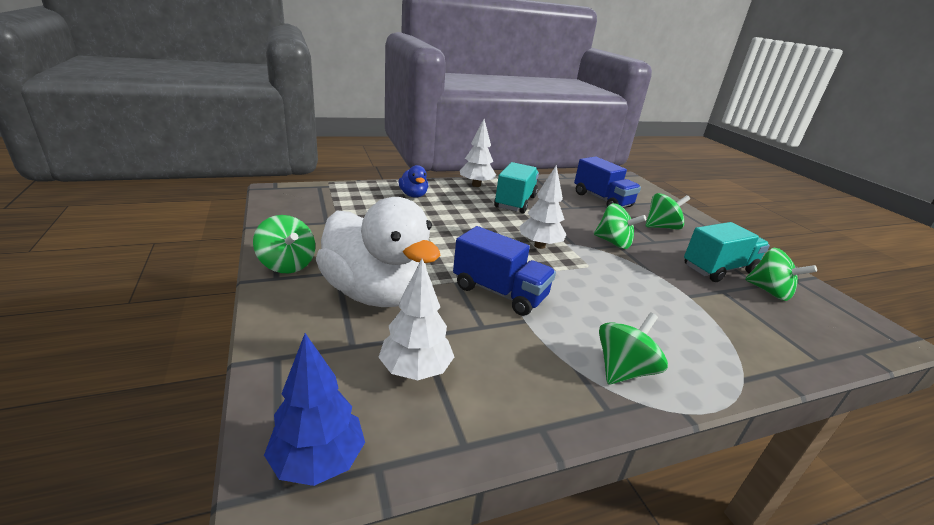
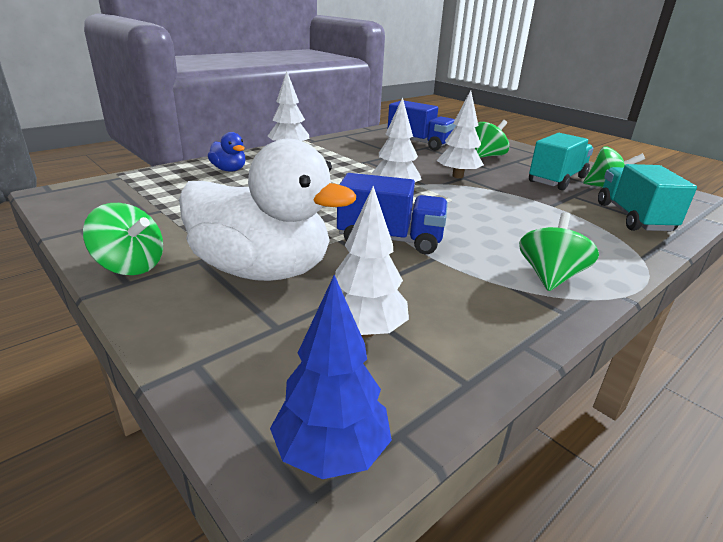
camera: 20 degrees left, 0 degrees up
turquoise truck [494,162,539,213] -> turquoise truck moved to [598,164,697,232]
green spinning top [594,203,646,249] -> white tree [437,90,484,178]

